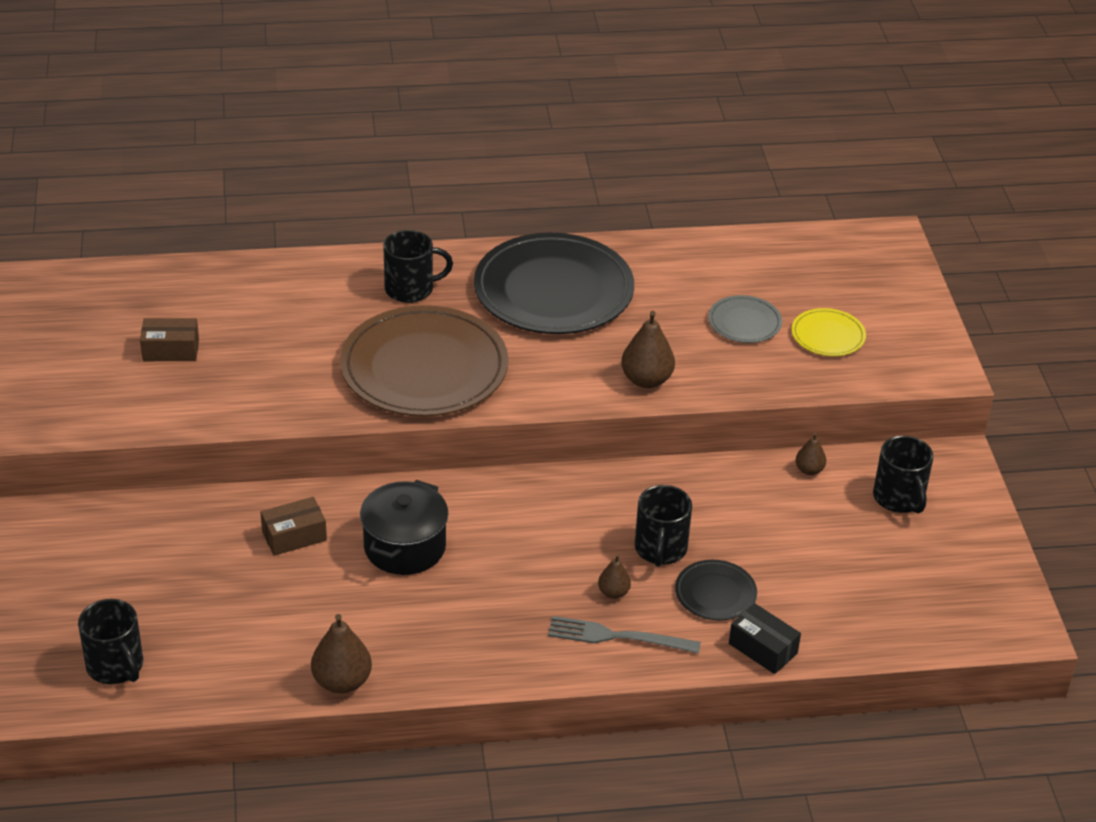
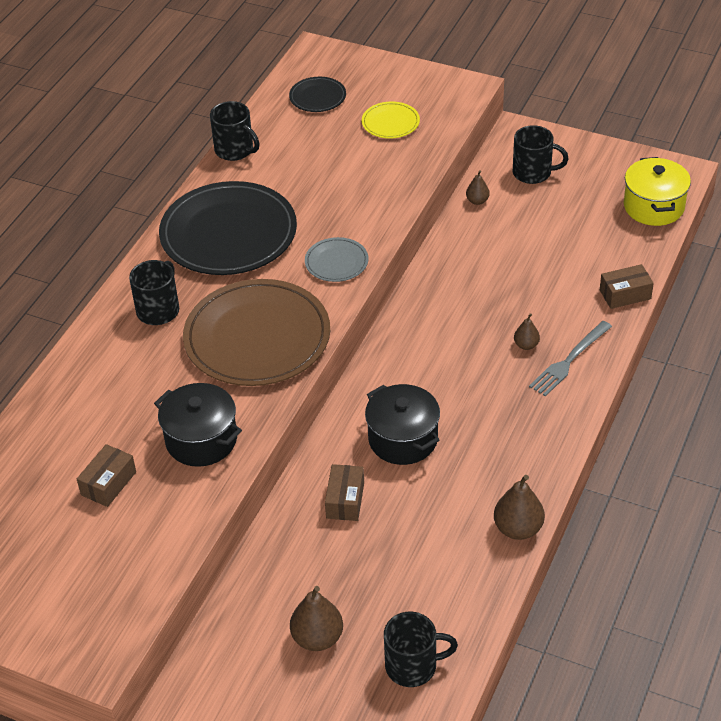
camera: 55 degrees left, 5 degrees up
brown pear [621,311,675,388] -> brown pear moved to [290,586,343,651]
black mug [635,485,692,567] -> black mug moved to [210,101,260,161]
black plate [675,560,757,621] -> black plate moved to [289,77,346,112]
grey plate [708,295,782,343] -> grey plate moved to [305,237,368,282]
black box [729,603,801,674] -> brown box [600,264,654,309]
none -> black pot [154,383,242,467]
none -> yellow pot [624,157,691,226]

